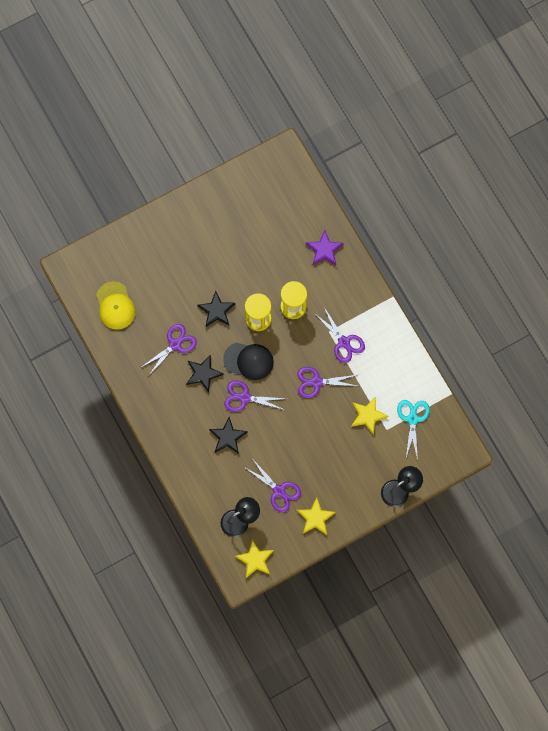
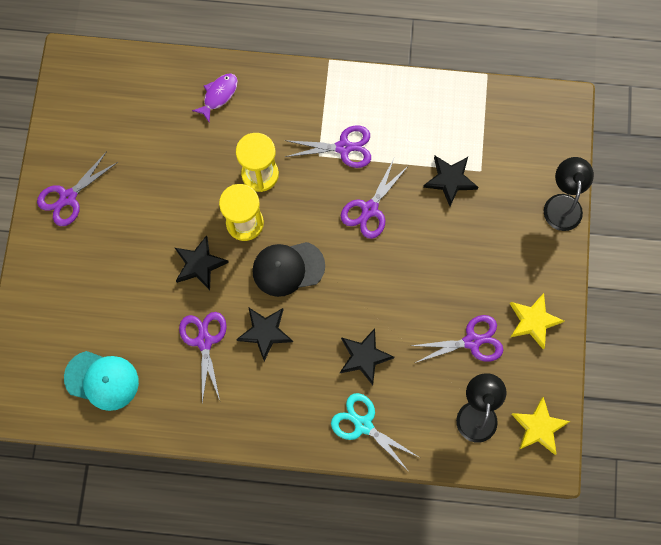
camera: 55 degrees left, 0 degrees up
yellow cap [96,281,136,330] -> turquoise cap [64,351,139,411]
black cap [223,343,274,380] -> black cap turned 150 degrees counterclockwise [252,242,325,297]
purple scissors [224,380,286,412] -> purple scissors moved to [37,151,118,226]
purple star [306,230,343,265] -> purple fish [192,73,238,122]
yellow star [351,397,389,435] -> black star [423,156,478,206]
turquoise scissors [397,400,430,461] -> turquoise scissors moved to [331,393,418,472]

